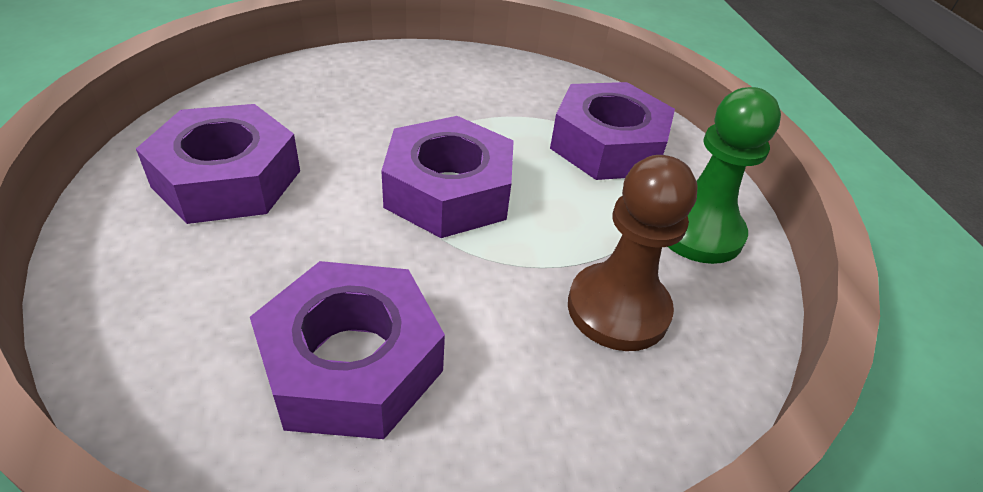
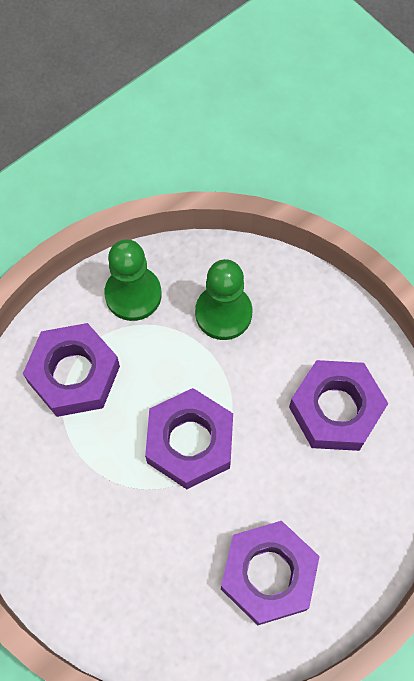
camera: 115 degrees left, 25 degrees up
brown pawn [568,155,698,351] -> green pawn [195,259,253,340]

